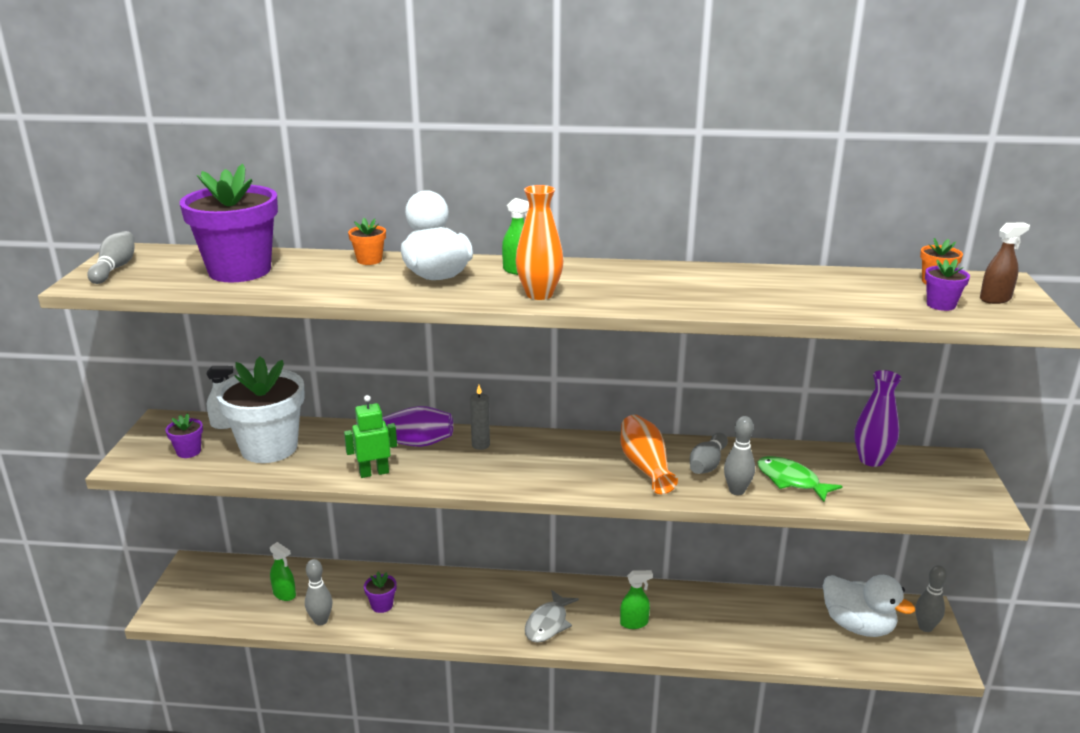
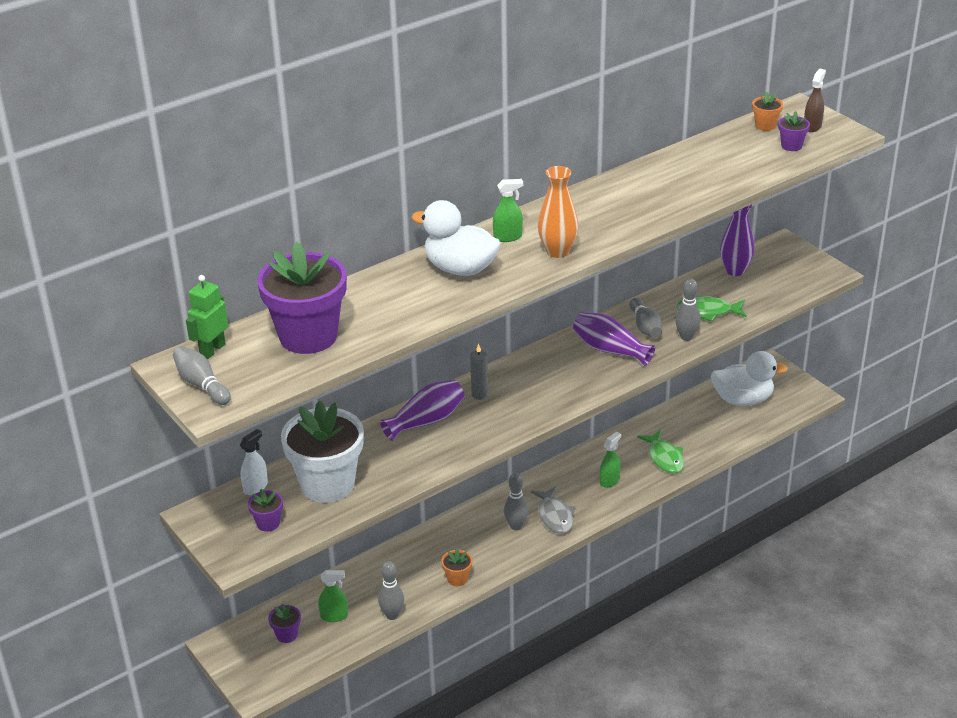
camera: 40 degrees left, 10 degrees up
green robot [344,395,397,478] -> green robot moved to [186,275,228,359]
orange flower pot [348,218,386,265] -> orange flower pot moved to [441,548,472,586]
purple flower pot [364,572,397,613] -> purple flower pot moved to [268,603,301,643]
orange vase [620,415,678,494] -> purple vase [573,312,655,366]
grey bowling pin [915,565,947,632] -> grey bowling pin moved to [504,473,528,530]
none -> green fish [637,430,684,473]

